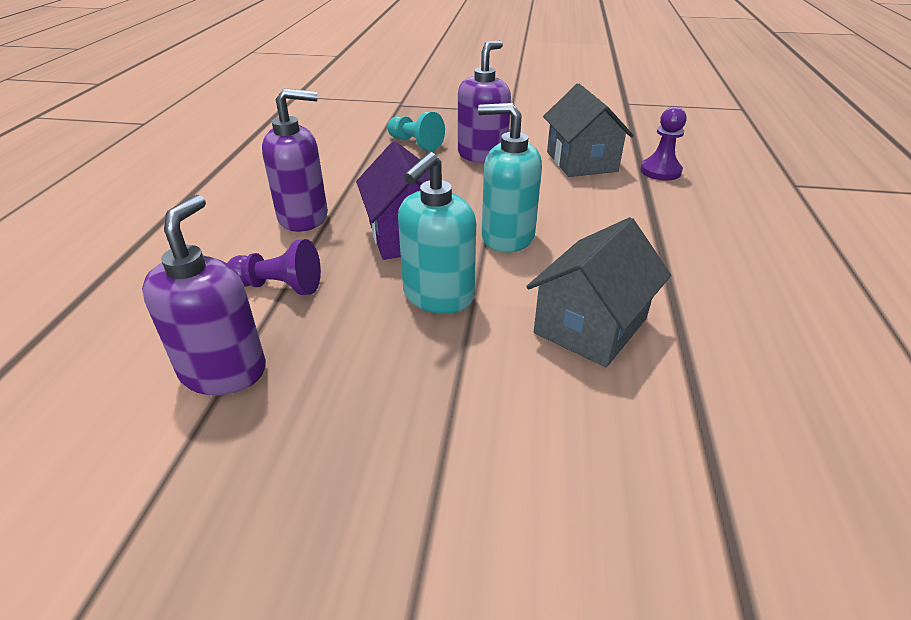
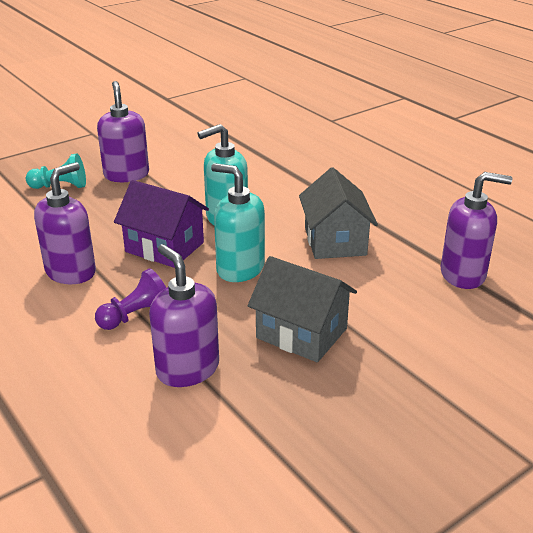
camera: 45 degrees left, 5 degrees down
turquoise soap dispenser [398,152,476,314] -> turquoise soap dispenser turned 135 degrees clockwise [211,163,265,282]
grey house [543,83,634,177] -> grey house moved to [248,256,357,363]
purple pawn [640,107,687,180] -> none
none -> purple soap dispenser [441,172,513,289]

